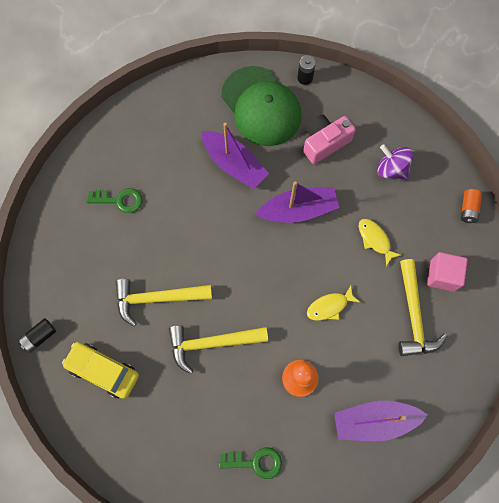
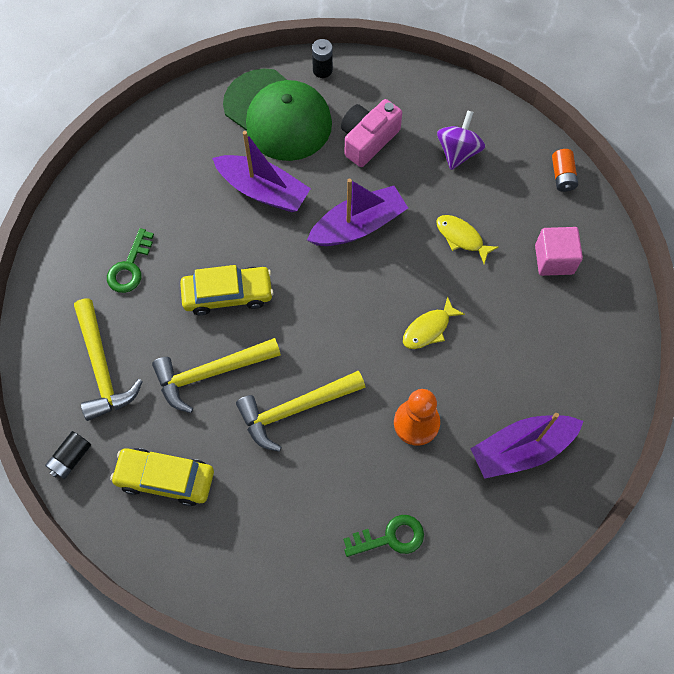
camera: 15 degrees left, 5 degrees down
green key [87,188,143,213] -> green key turned 120 degrees clockwise [107,228,154,293]
purple spinning top [377,145,413,180] -> purple spinning top turned 90 degrees clockwise [437,110,485,170]
yellow hammer [398,259,447,356] -> yellow hammer moved to [74,299,143,421]
none -> yellow car [180,265,274,316]

